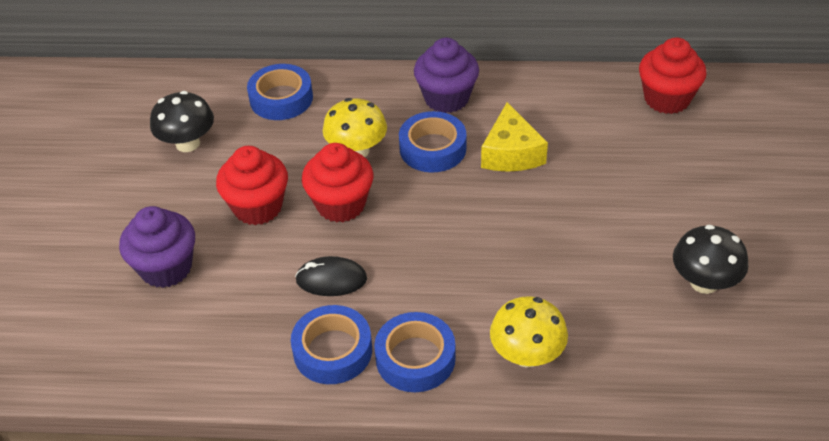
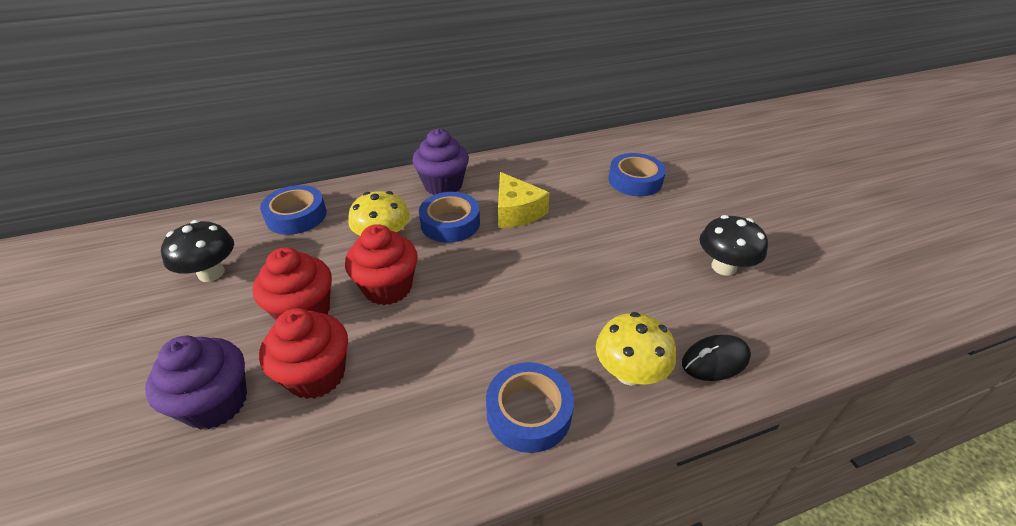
camera: 25 degrees left, 5 degrees down
blue tape [291,305,372,384] -> blue tape moved to [608,153,666,196]
black mouse [295,256,367,296] -> black mouse moved to [682,335,751,381]
red cupcake [639,37,707,114] -> red cupcake moved to [259,308,348,399]

